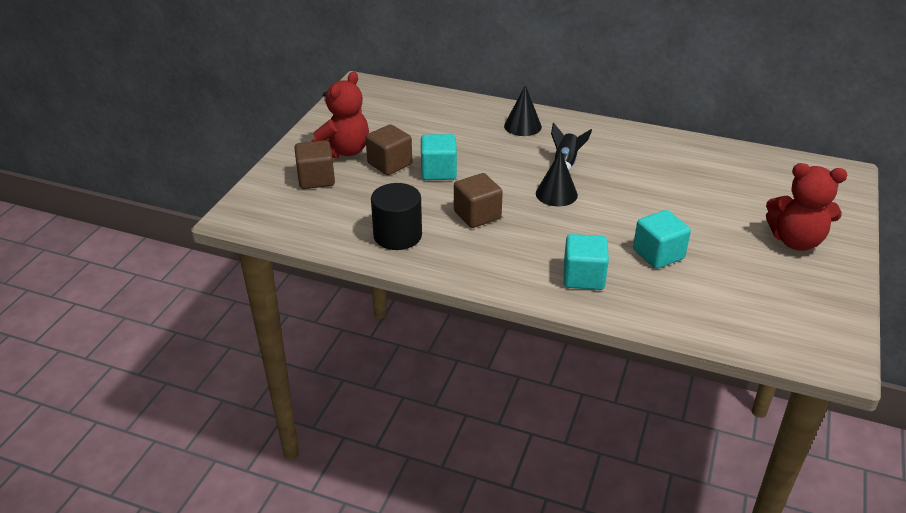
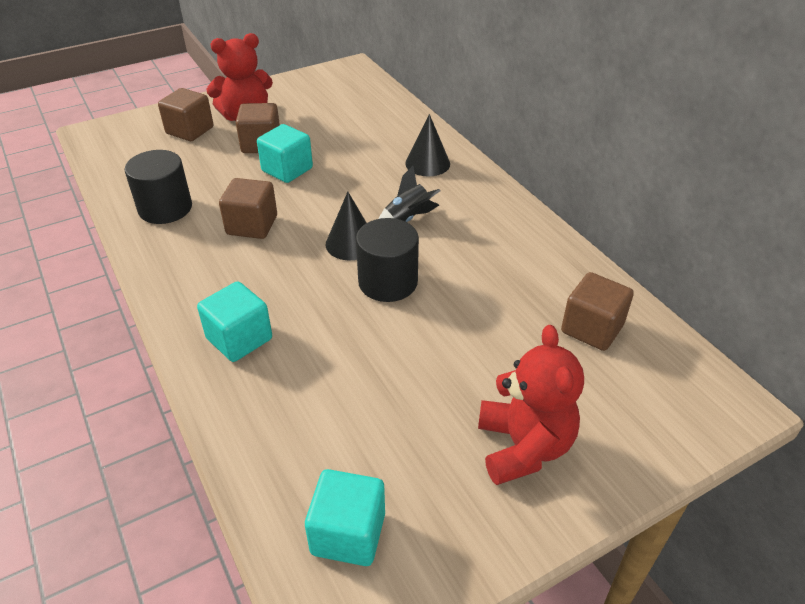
camera: 40 degrees right, 5 degrees up
turquoise cube [633,210,691,269] -> turquoise cube moved to [305,469,385,566]
red teddy bear [766,163,847,251] -> red teddy bear turned 150 degrees counterclockwise [478,325,584,485]
none -> black cylinder [356,218,419,302]
none -> brown cube [561,272,634,351]

